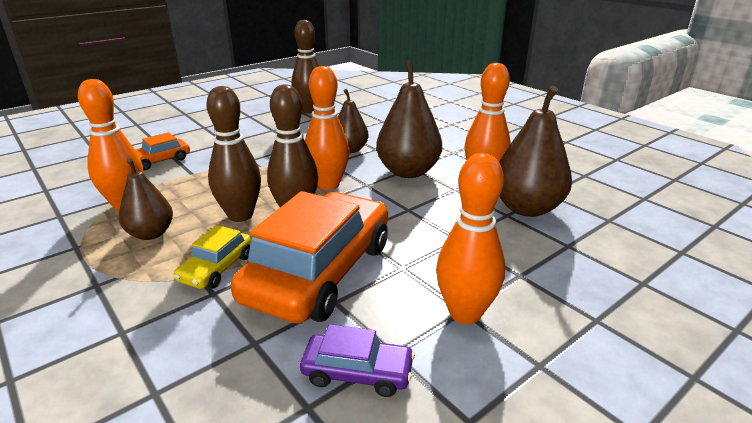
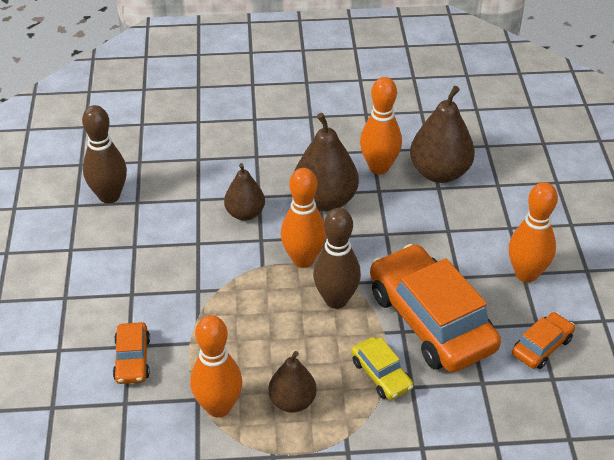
camera: 55 degrees left, 15 degrees up
brown bowling pin [206,86,261,222] -> none
purple car [300,324,415,397] -> orange car [512,312,575,369]

